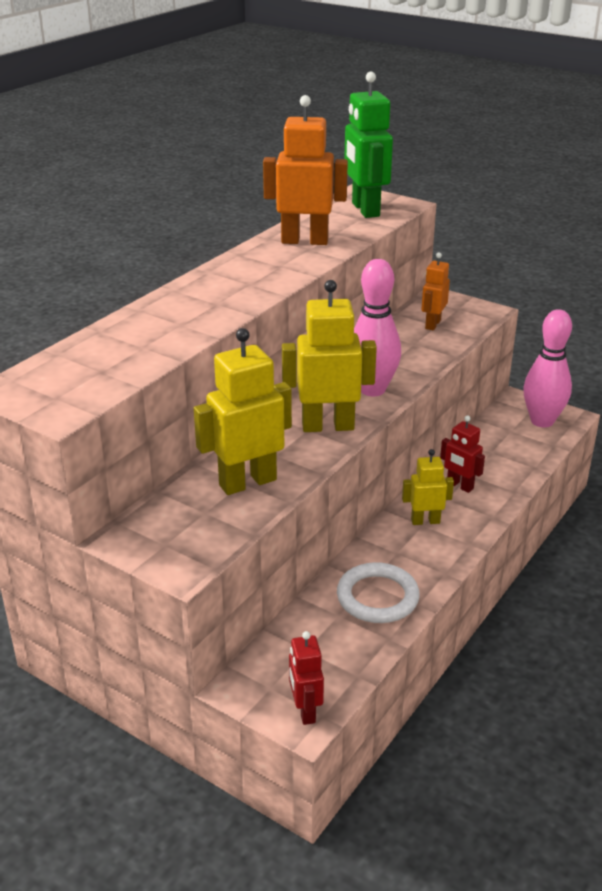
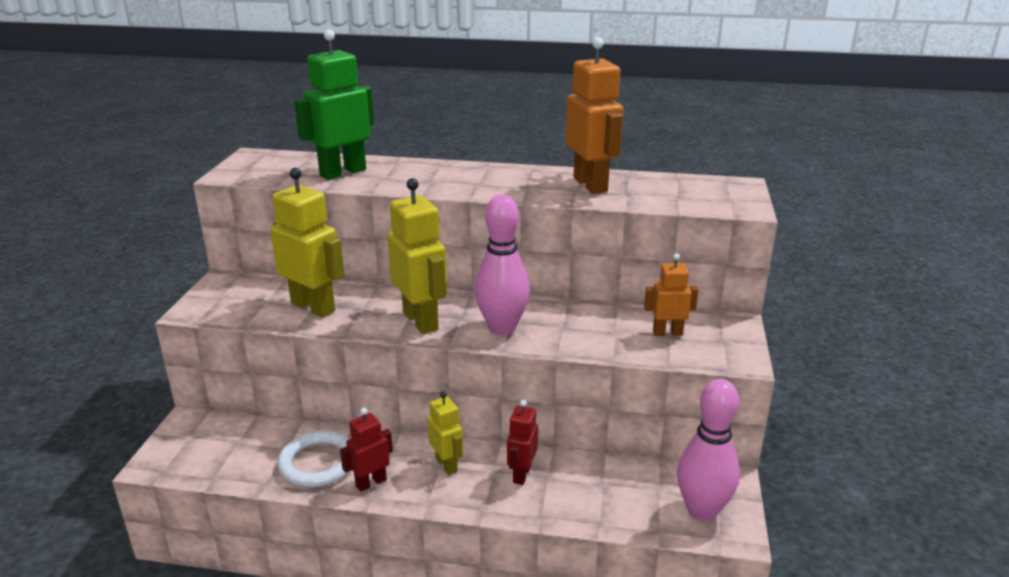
camera: 65 degrees right, 5 degrees down
red robot [289,631,324,725] -> red robot moved to [340,408,393,492]
green robot [344,72,393,218] -> green robot moved to [294,29,374,180]

